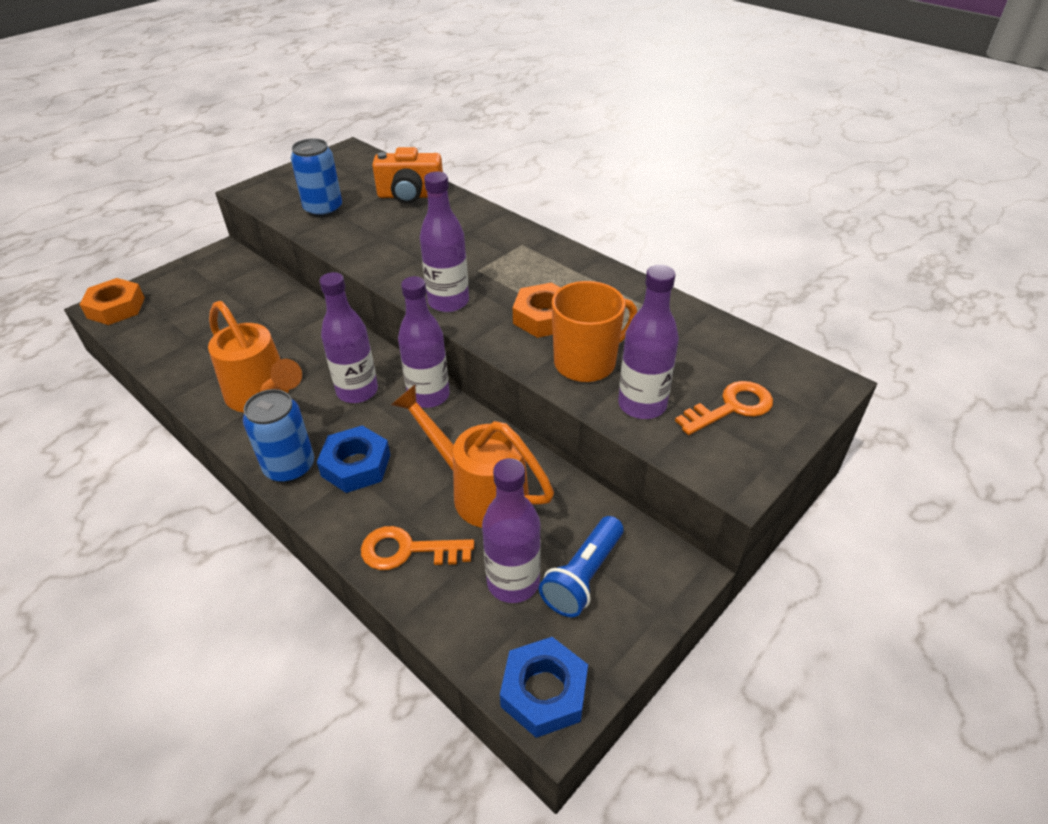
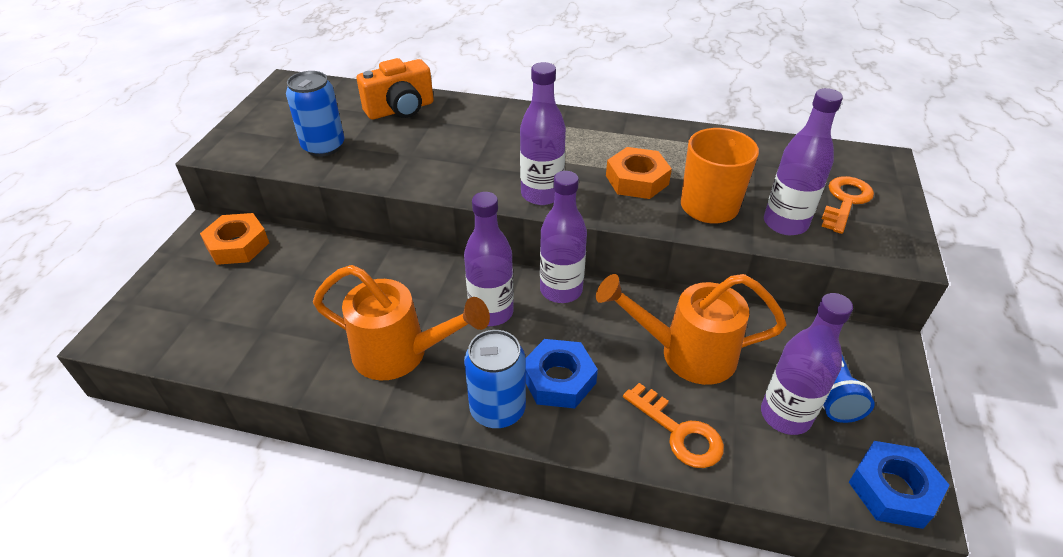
camera: 30 degrees left, 0 degrees up
orange nut [79,278,145,325] -> orange nut moved to [200,213,269,265]
orange key [361,526,474,570] -> orange key turned 105 degrees counterclockwise [623,383,724,468]

